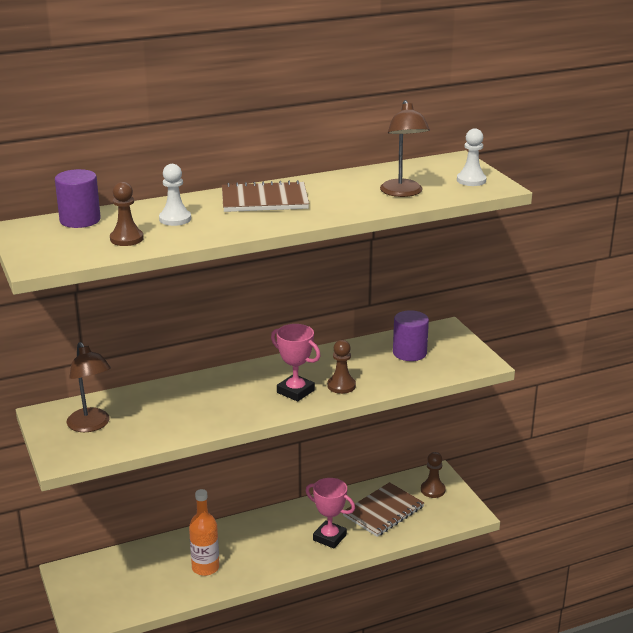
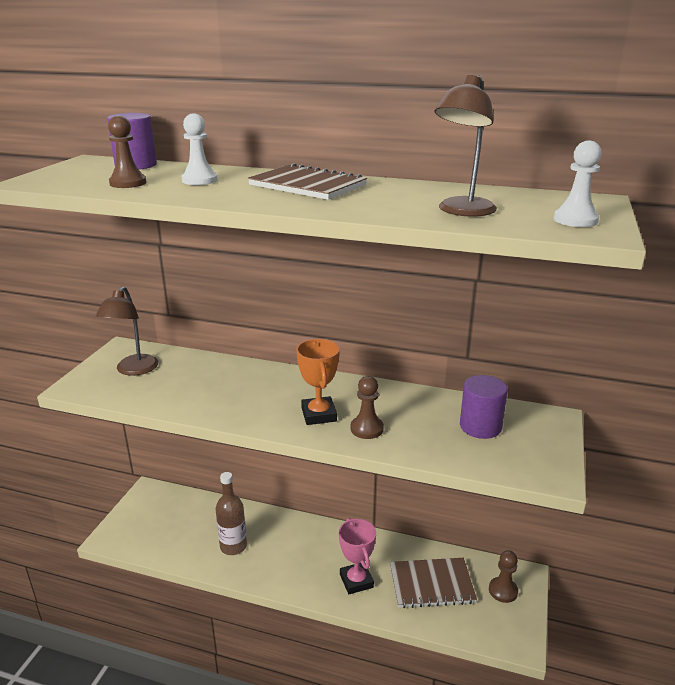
camera: 40 degrees right, 0 degrees up
orange bottle [189,489,219,576] -> brown bottle [216,472,247,555]
pink trophy [271,324,321,402] -> orange trophy [296,339,340,425]

